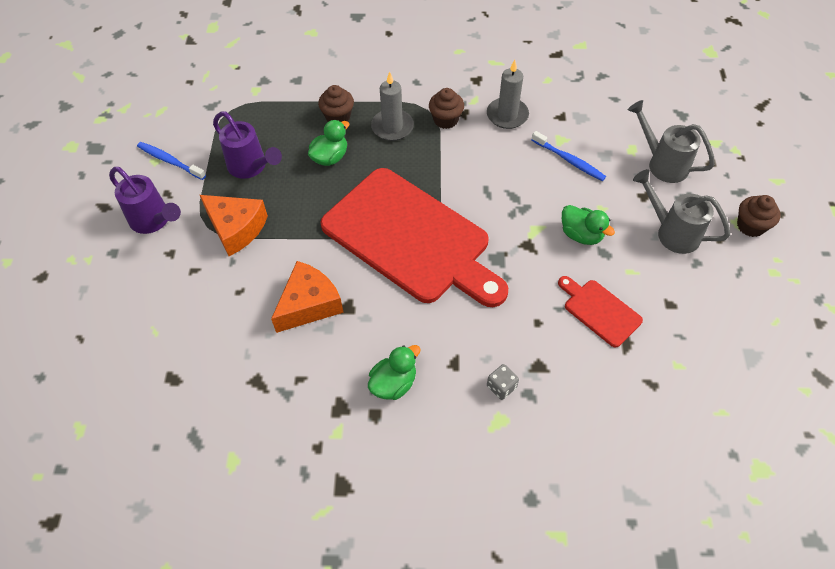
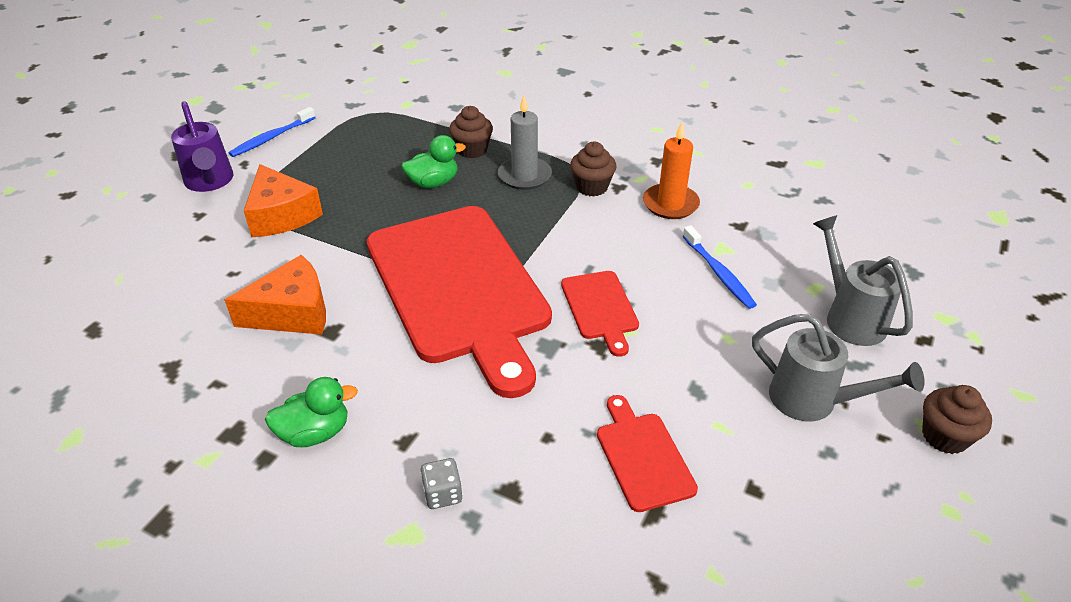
camera: 25 degrees right, 15 degrees down
blue toothbrush [137,142,206,180] -> blue toothbrush turned 105 degrees counterclockwise [229,107,316,157]
purple watering can [213,111,282,179] -> none
grey candle [487,60,529,129] -> orange candle [643,122,700,219]
green duck [562,205,615,245] -> none
grey watering can [633,169,730,254] -> grey watering can turned 150 degrees clockwise [752,314,925,421]
none -> red cutting board [561,271,639,357]

